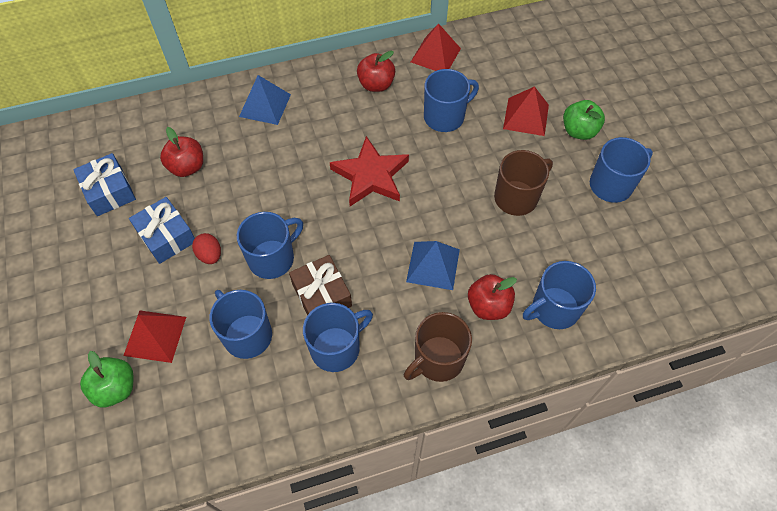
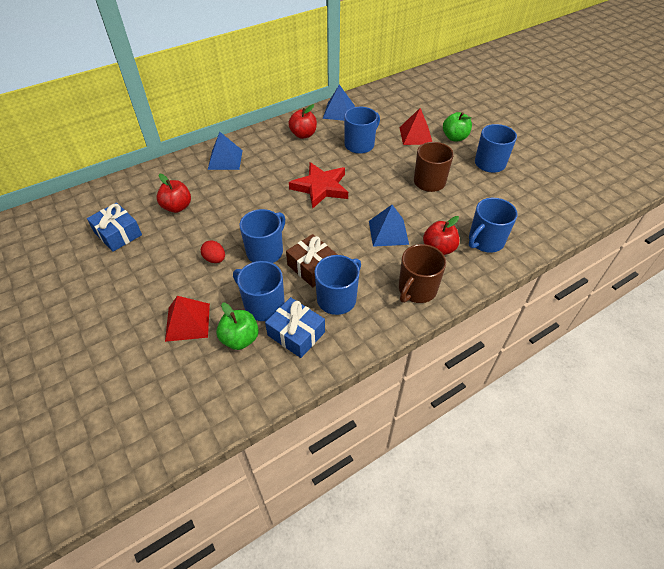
camera: 15 degrees left, 10 degrees down
green apple [80,351,134,407] -> green apple moved to [216,303,259,350]
blue gift [129,197,195,264] -> blue gift moved to [265,297,325,358]
red pyramid [411,23,461,71] -> blue pyramid [323,84,355,121]

